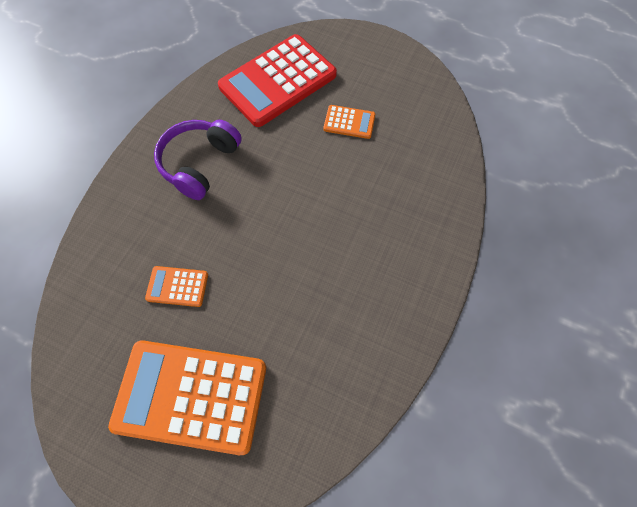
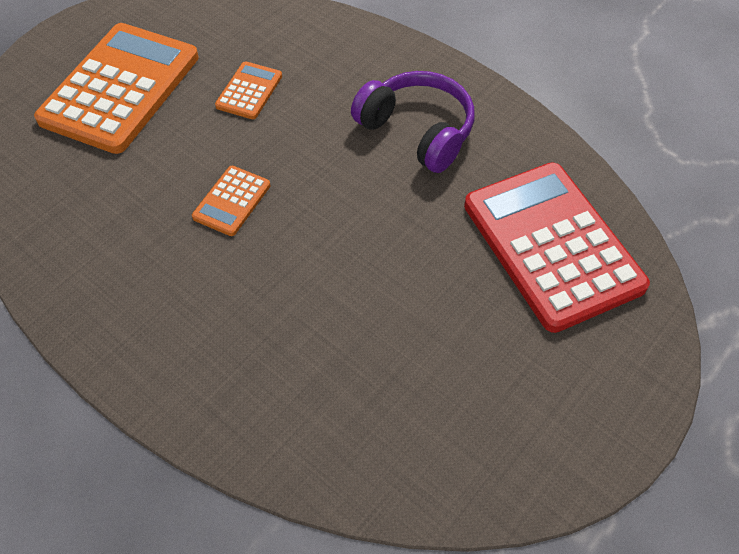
camera: 105 degrees right, 10 degrees down
orange calculator [324,105,375,139] -> orange calculator moved to [192,166,270,236]

